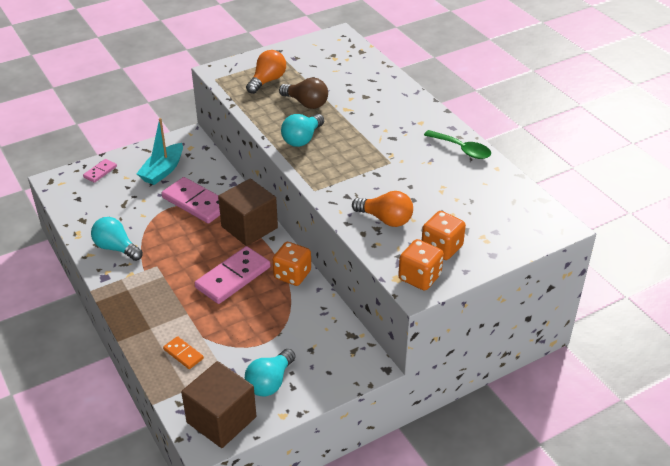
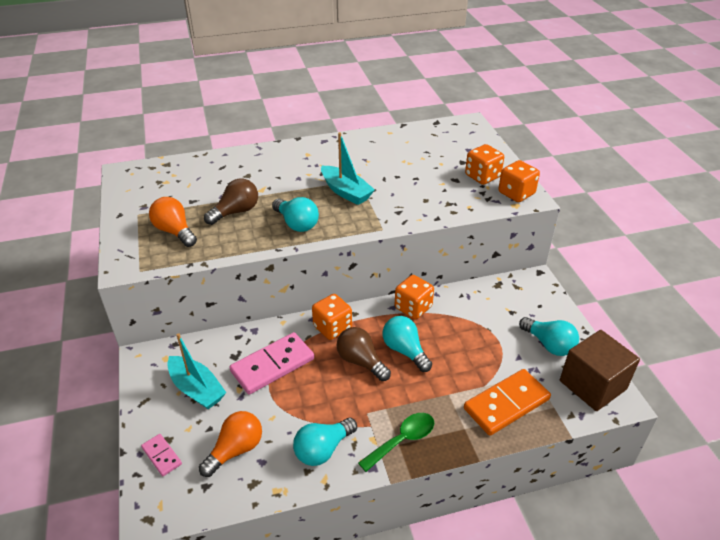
camera: 75 degrees left, 0 degrees up
orange domino [163,336,204,369] -> orange domino [464,369,551,436], size x1.98
pink domino [194,246,270,304] -> turquoise light bulb [383,316,432,372]
brown cube [218,178,278,246] -> orange dice [312,294,352,340]
orange light bulb [352,191,413,227] -> orange light bulb moved to [199,411,262,477]
green spoon [424,130,491,159] -> green spoon moved to [358,413,434,472]
none -> turquoise boat [321,132,375,205]
none -> brown light bulb [337,327,391,381]

